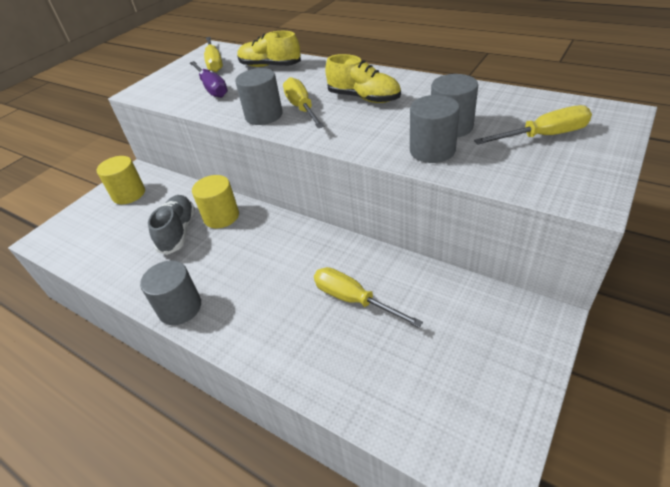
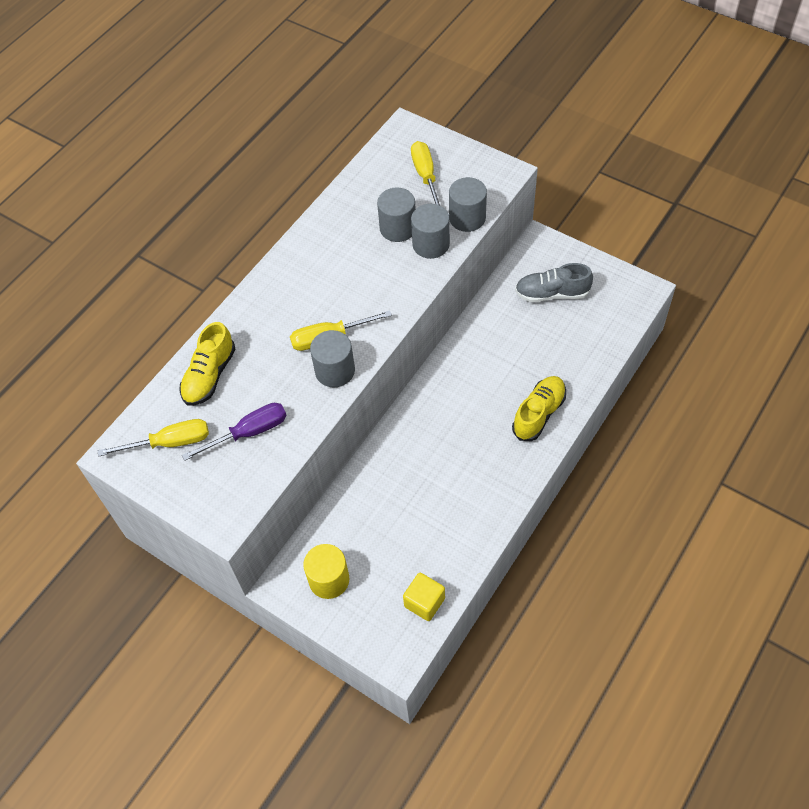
camera: 90 degrees left, 15 degrees up
grey cylinder [140,260,201,325] -> grey cylinder moved to [449,177,487,232]
grey shoe [148,195,195,255] -> grey shoe moved to [515,263,593,302]
yellow cylinder [192,175,239,228] -> none
yellow screwdriver [314,267,423,328] -> none
yellow shoe [325,54,401,103] -> yellow shoe moved to [512,376,566,441]
none -> yellow cube [403,573,445,621]

